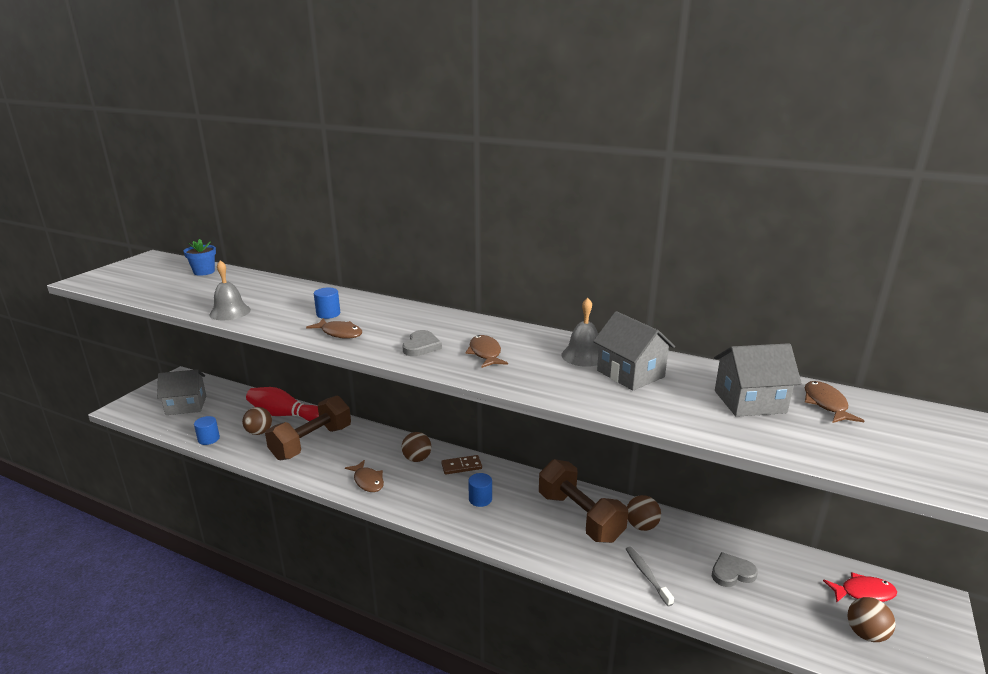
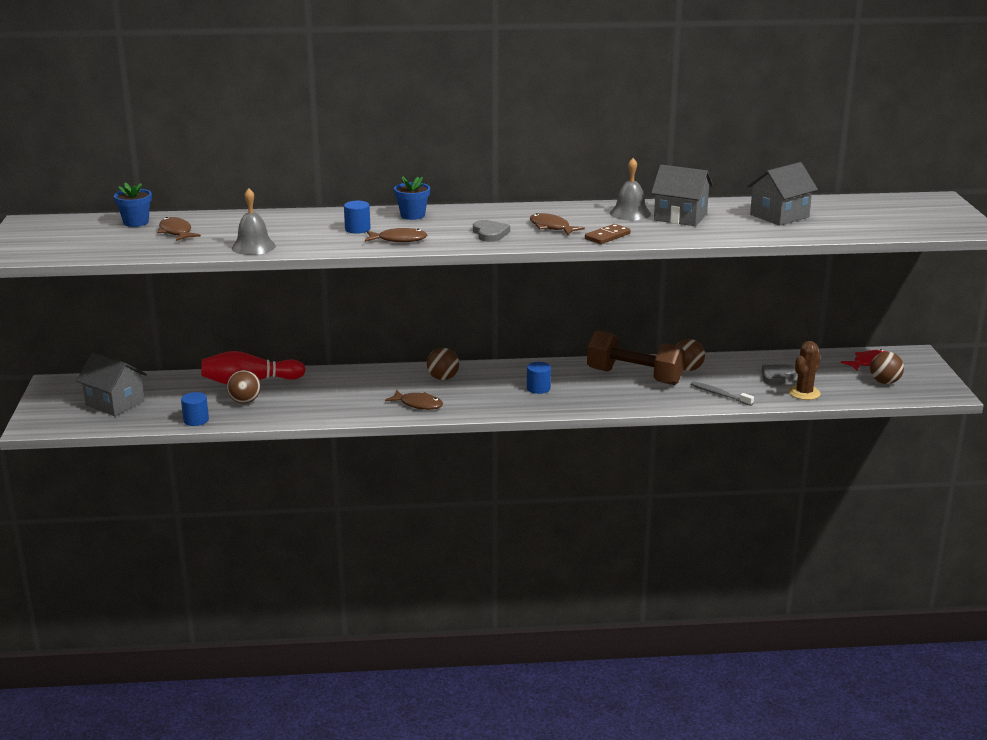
camera: 30 degrees left, 0 degrees up
grey house [157,369,206,415] -> grey house turned 75 degrees clockwise [76,352,147,416]
brown dumbbell [265,396,351,460] -> none
brown domino [441,455,482,475] -> brown domino moved to [585,224,631,244]
brown fish [805,381,864,423] -> brown fish moved to [157,217,201,241]
none -> blue flower pot [394,176,430,220]
none -> brown cactus [789,341,821,400]

